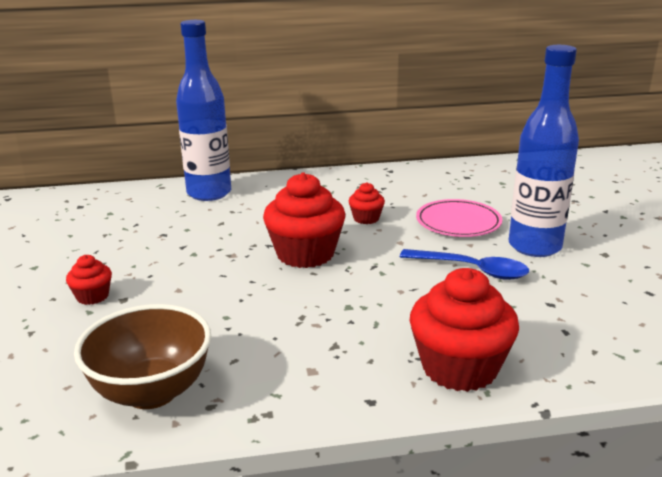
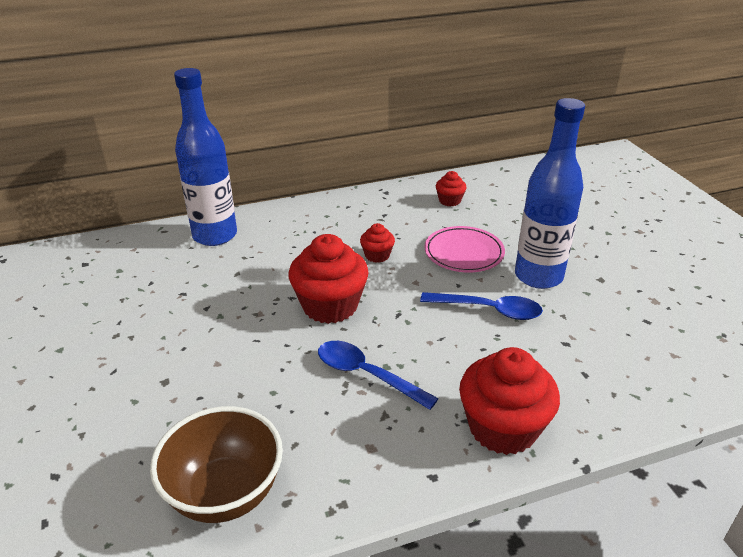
camera: 10 degrees left, 10 degrees up
red cupcake [66,255,112,305] -> red cupcake moved to [436,171,467,207]
none -> blue spoon [318,341,439,410]

